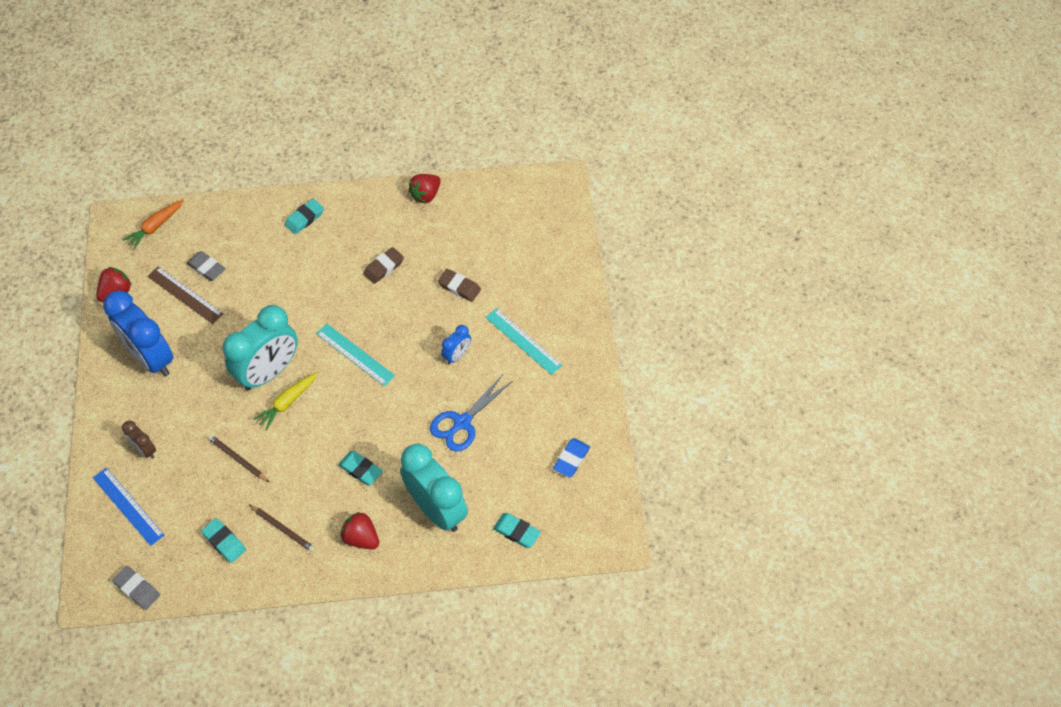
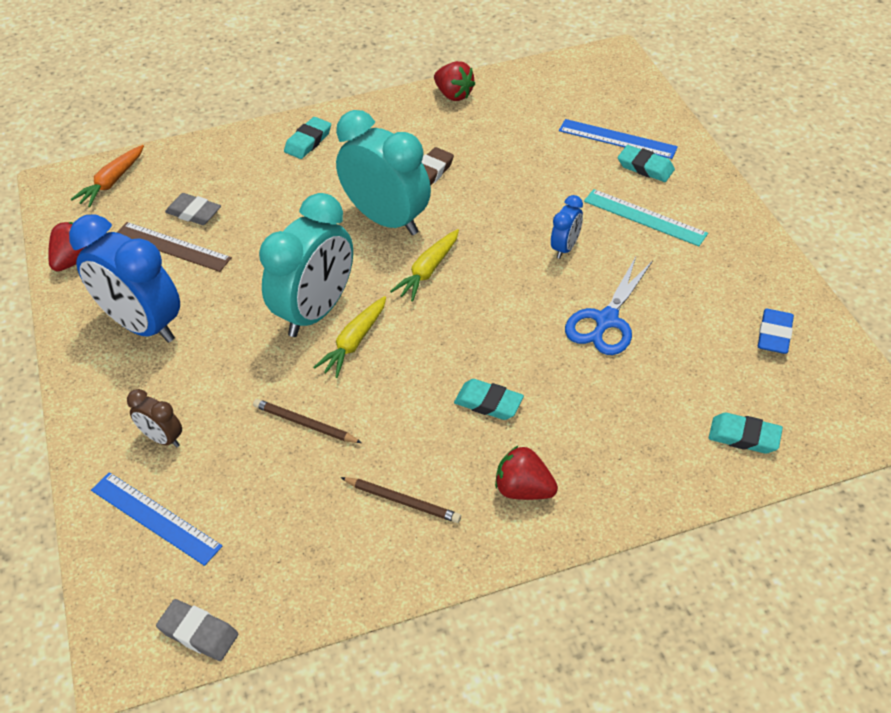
camera: 10 degrees left, 10 degrees down
turquoise eraser [201,518,246,563] -> turquoise eraser moved to [618,145,675,182]
turquoise ruler [316,324,395,386] -> yellow carrot [390,229,459,301]
turquoise clock [400,444,468,532] -> turquoise clock moved to [336,110,431,235]
red strawberry [408,174,441,203] -> red strawberry turned 75 degrees counterclockwise [434,61,475,101]
brown eraser [438,269,481,302] -> none
none -> blue ruler [559,119,678,159]

